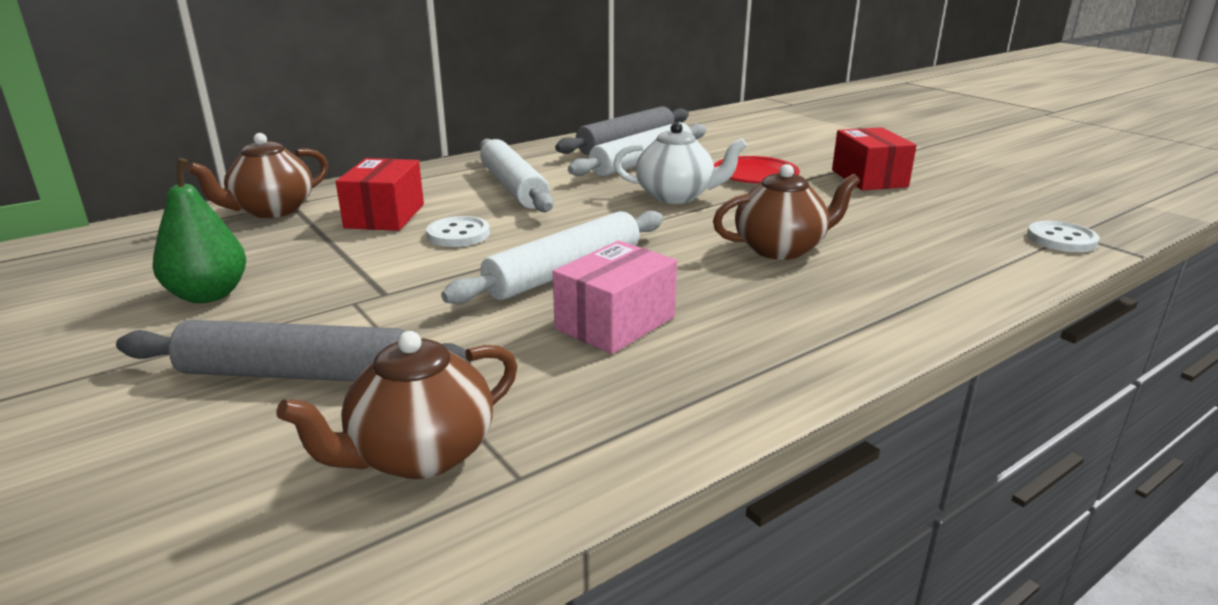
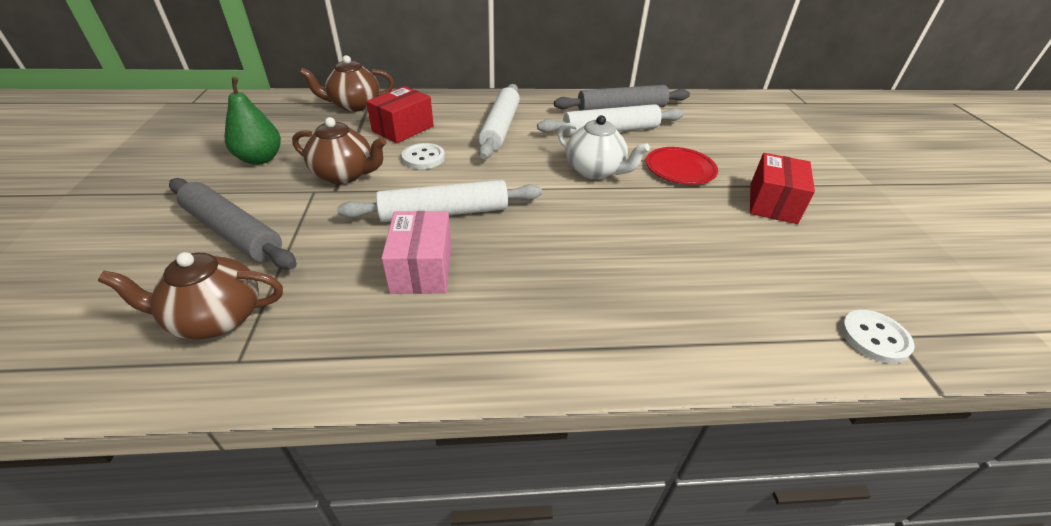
camera: 30 degrees right, 15 degrees up
pink box [553,241,677,354] -> pink box turned 75 degrees counterclockwise [382,211,452,294]
brown teapot [713,164,860,260] -> brown teapot moved to [292,117,387,184]

